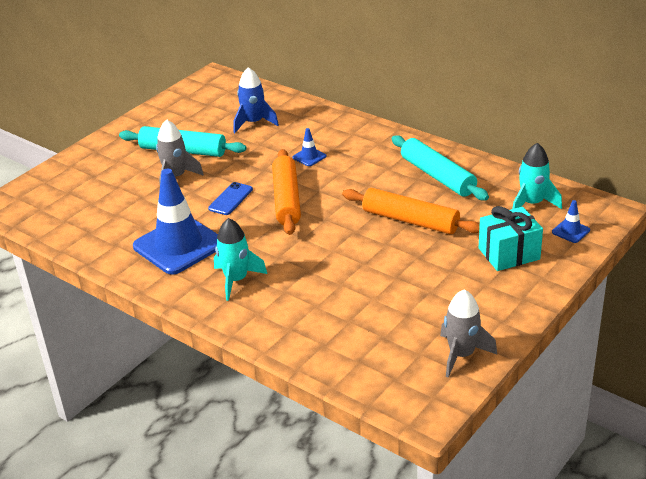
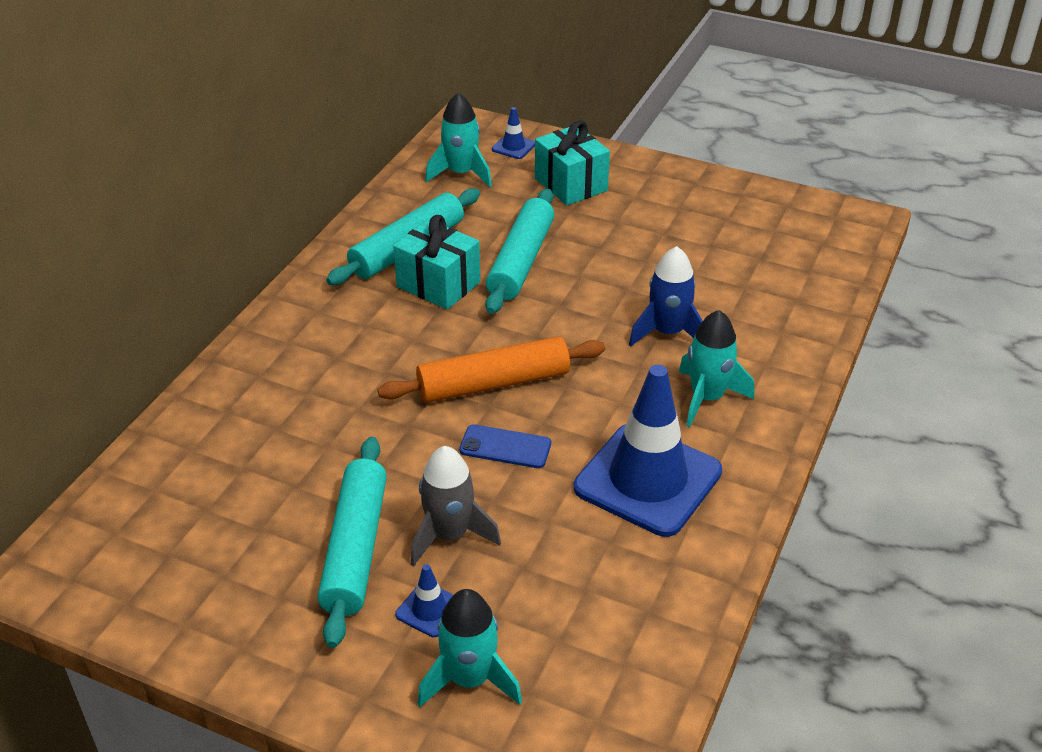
camera: 105 degrees left, 5 degrees up
blue rocket [233,67,279,133] -> blue rocket moved to [629,246,703,346]
blue traffic cone [293,128,326,166] -> blue traffic cone moved to [395,564,453,637]
orange rolling pin [342,188,480,234] -> turquoise rolling pin [485,189,554,314]
grey rocket [440,289,497,378] -> none
none -> turquoise gift [393,215,480,310]
none -> turquoise rocket [418,589,522,707]

